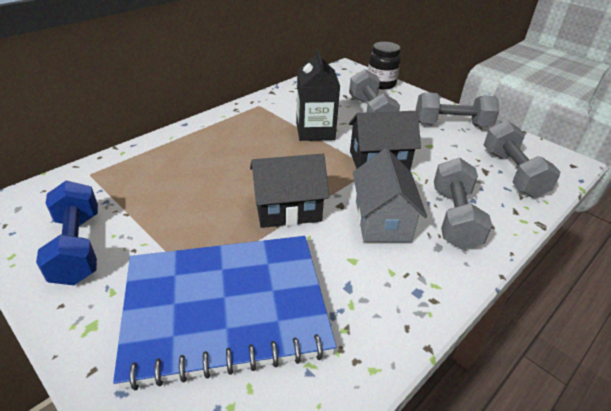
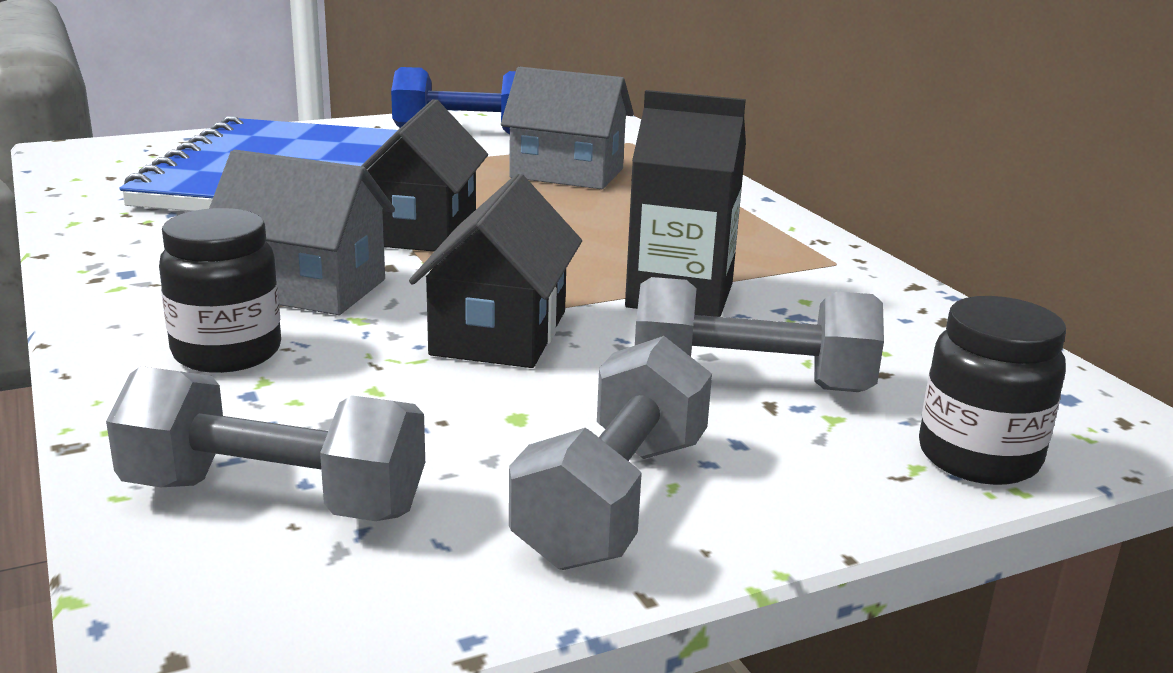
camera: 110 degrees right, 15 degrees down
grey dumbbell [434,157,492,250] -> black jar [159,208,281,373]
none -> grey house [501,67,634,189]

